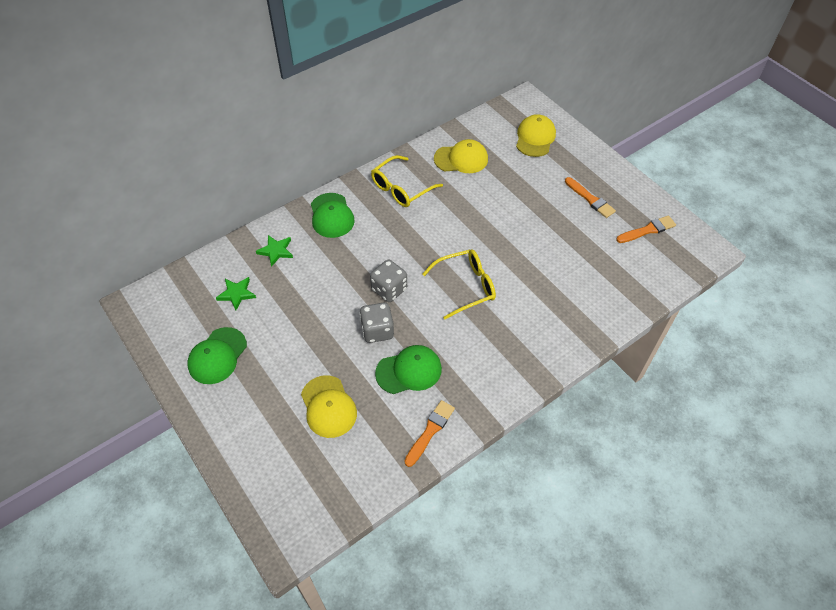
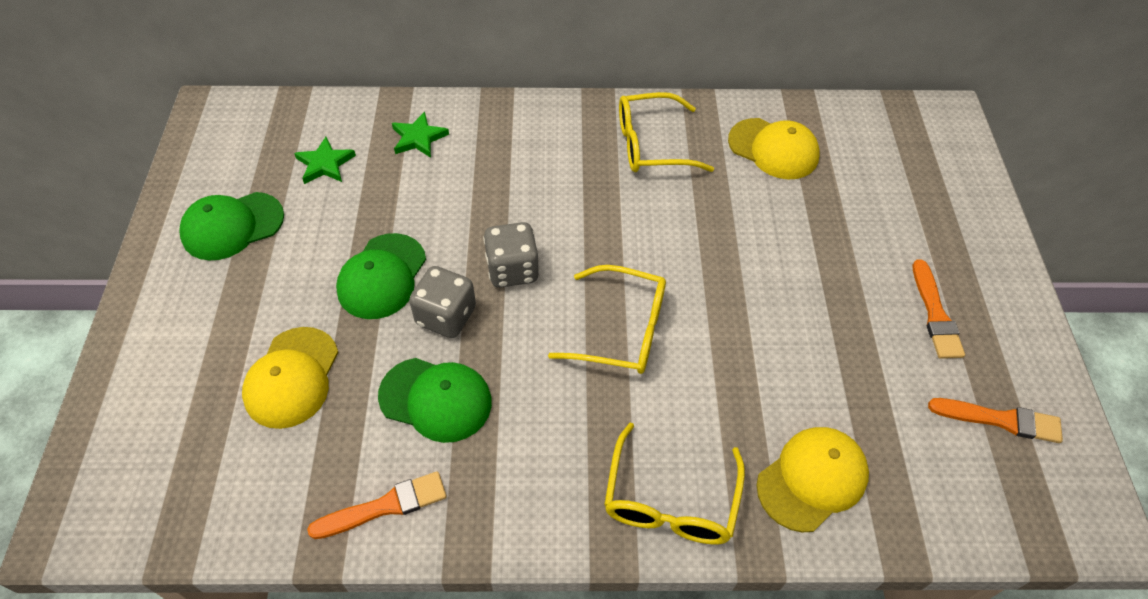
camera: 35 degrees right, 0 degrees up
green cap [311,193,355,238] -> green cap moved to [336,233,426,319]
yellow cap [516,114,556,157] -> yellow cap moved to [757,427,869,532]
none -> yellow glasses [604,423,745,545]

